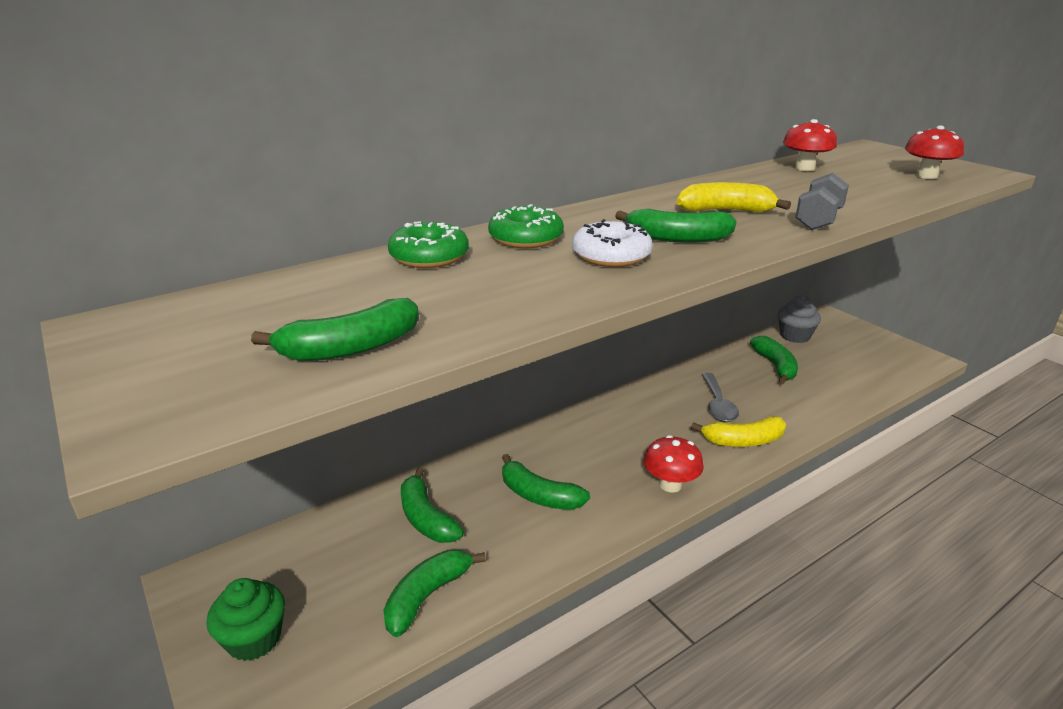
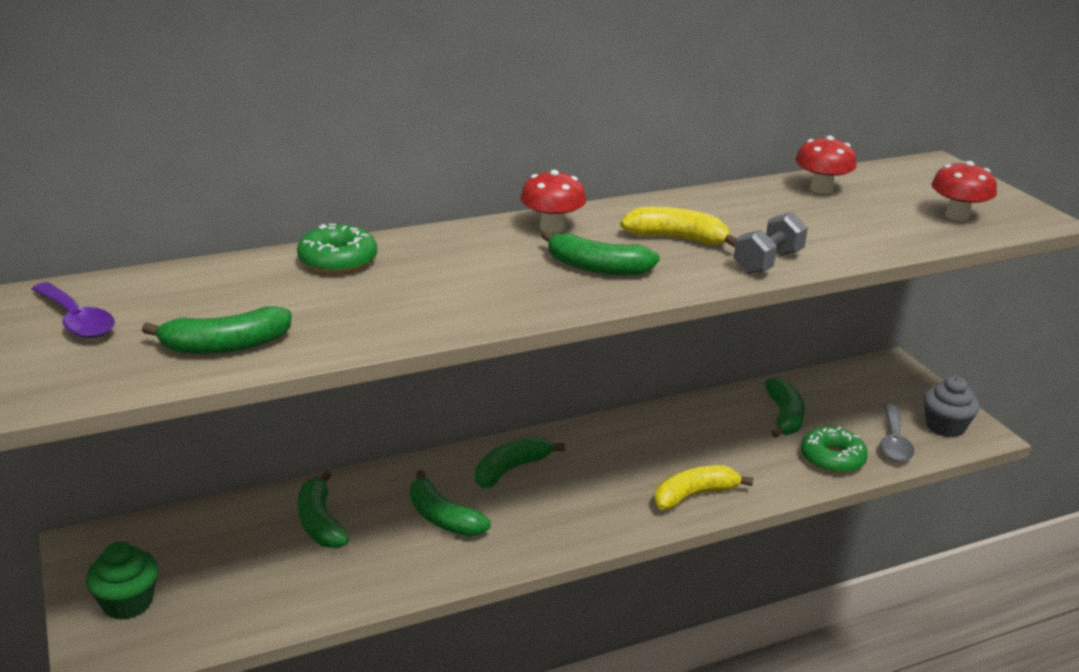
camera: 10 degrees right, 0 degrees up
green banana [383,550,486,637] -> green banana moved to [475,436,565,488]
green donut [488,204,564,248] -> green donut moved to [801,427,868,474]
white donut [572,219,653,267] -> none
red mushroom [644,435,704,493] -> red mushroom moved to [520,170,586,233]
yellow banana [691,416,786,447] -> yellow banana turned 150 degrees clockwise [654,465,753,510]
grey spoon [701,373,739,422] -> grey spoon moved to [880,404,914,462]
grey cupcake [778,295,821,343] -> grey cupcake moved to [924,376,980,437]
none -> purple spoon [32,282,115,338]

